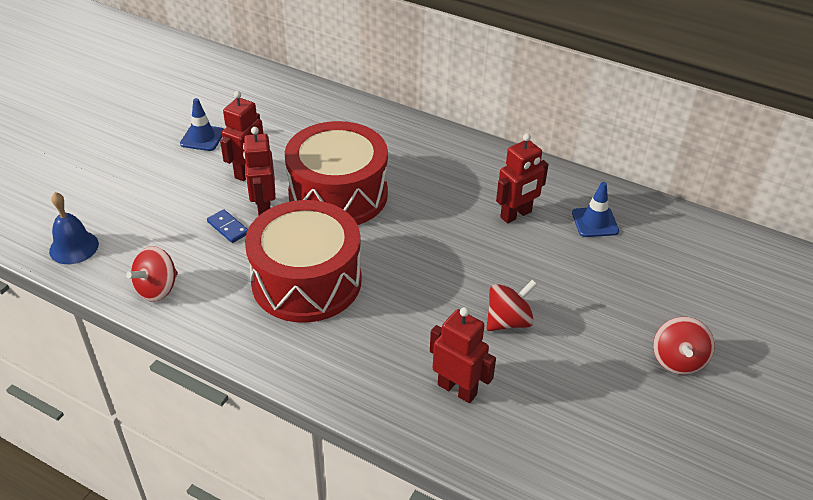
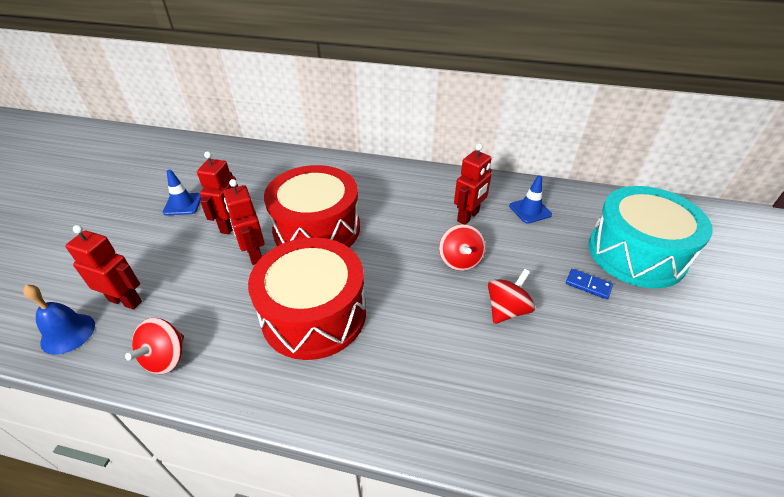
camera: 15 degrees left, 0 degrees up
blue domino [207,209,248,243] -> blue domino moved to [566,269,613,299]
red robot [430,307,496,403] -> red robot moved to [65,225,142,310]
red spinning top [653,317,715,375] -> red spinning top moved to [439,224,486,271]
none -> turquoise drum [589,186,713,288]

